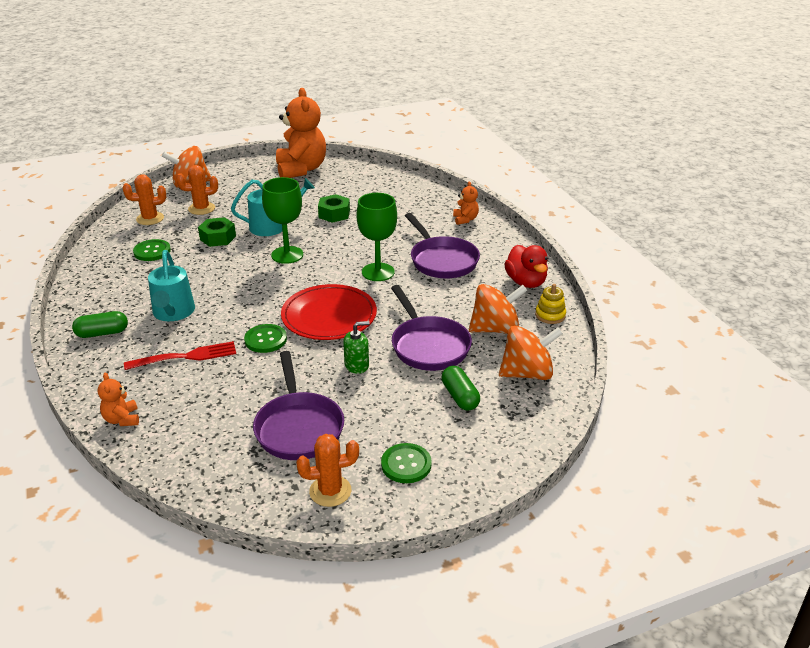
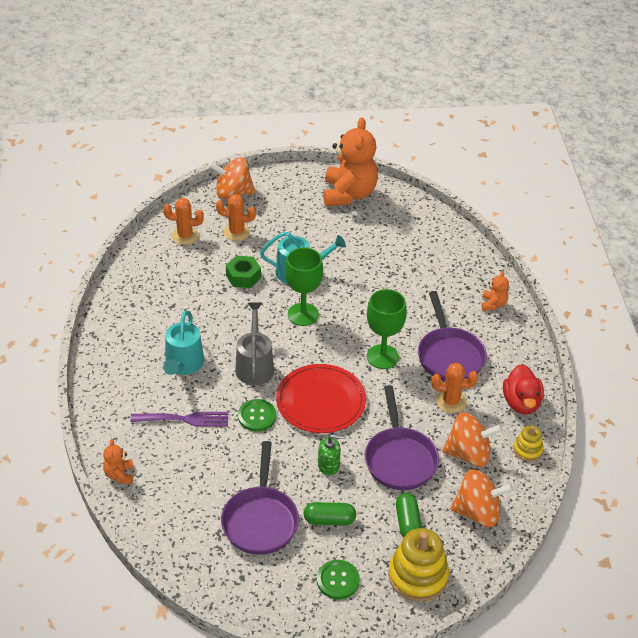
camera: 15 degrees right, 10 degrees up
green capsule [72,311,128,338] -> green capsule moved to [304,502,356,525]
red fork [124,341,236,370] -> purple fork [130,412,228,427]
green button [133,239,171,261] -> none
orange cactus [296,434,359,507] -> orange cactus moved to [432,363,478,413]
green nut [318,194,350,223] -> none
none -> grey watering can [235,302,274,385]
none -> yellow stacking toy [388,528,449,602]

